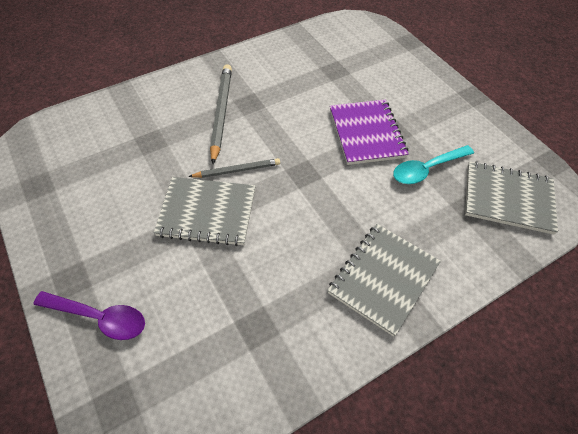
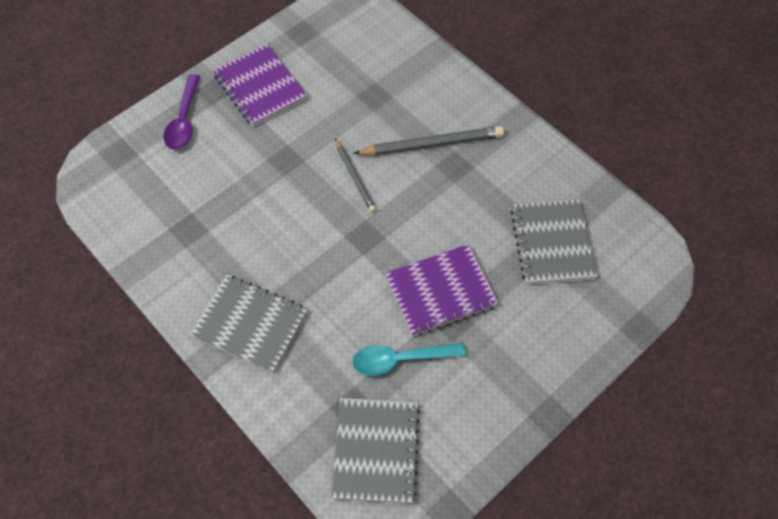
camera: 80 degrees right, 5 degrees up
grey notebook [154,177,256,246] -> grey notebook moved to [510,200,598,285]
turquoise spoon [393,145,474,184] -> turquoise spoon turned 60 degrees counterclockwise [352,343,466,376]
none -> purple notebook [213,44,308,127]

